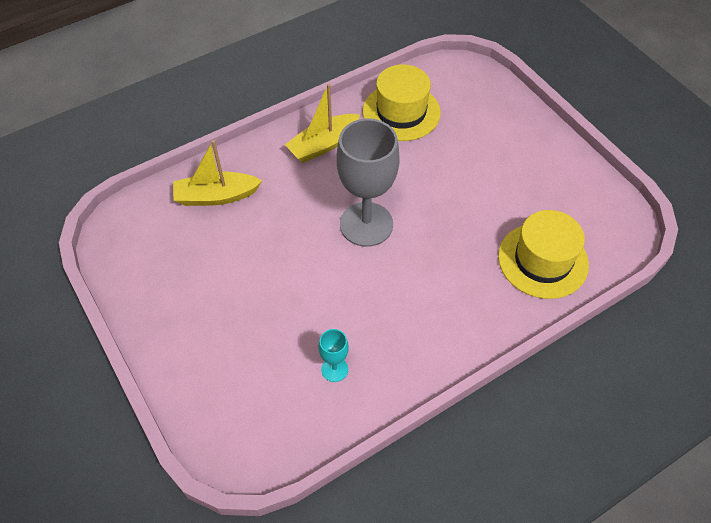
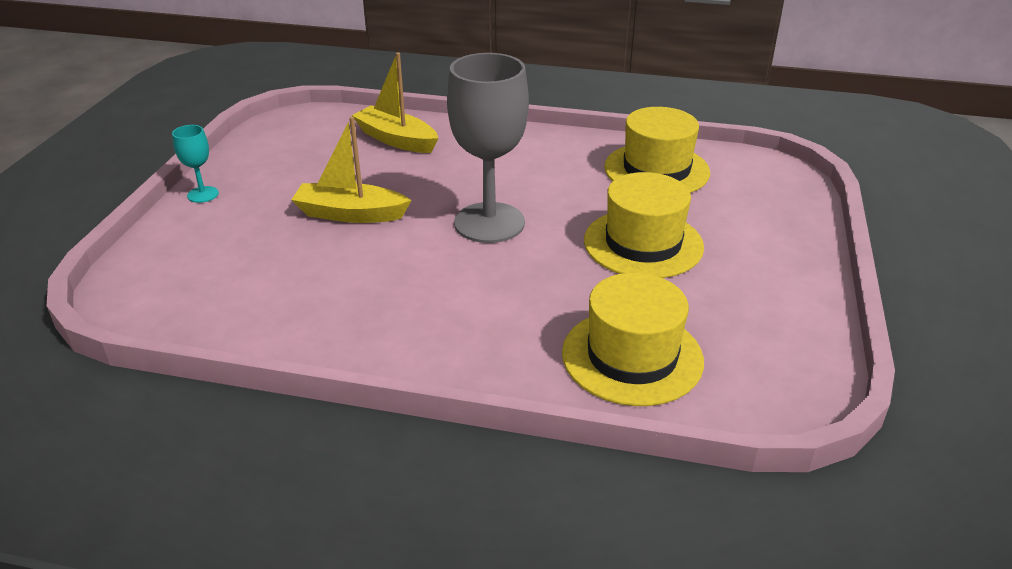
camera: 45 degrees right, 20 degrees down
yellow boat [285,84,360,163] -> yellow boat moved to [291,117,412,223]
turquoise goblet [318,329,349,382] -> turquoise goblet moved to [172,125,219,203]
none -> yellow hat [584,172,704,278]

